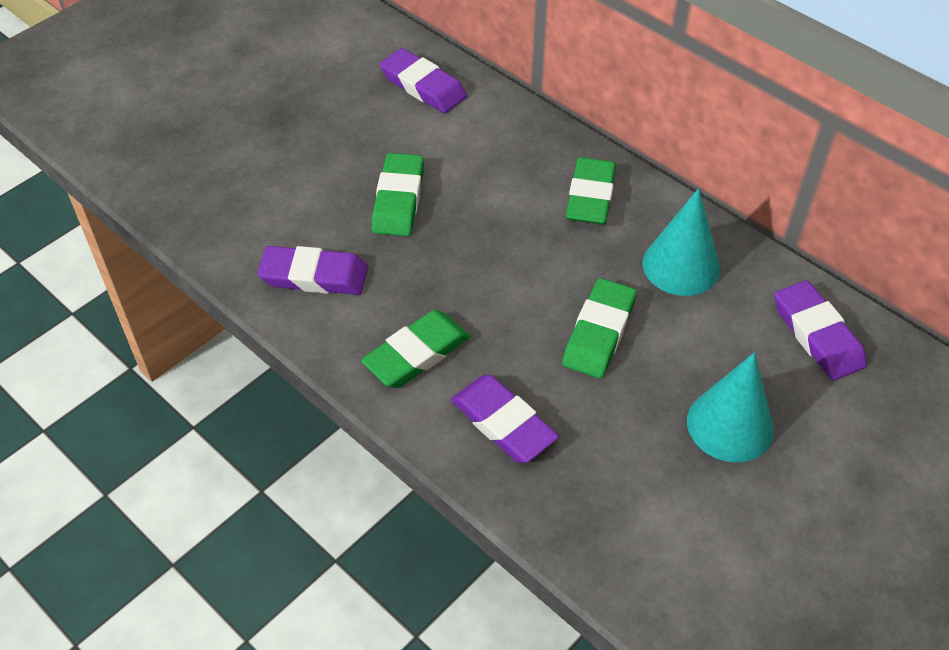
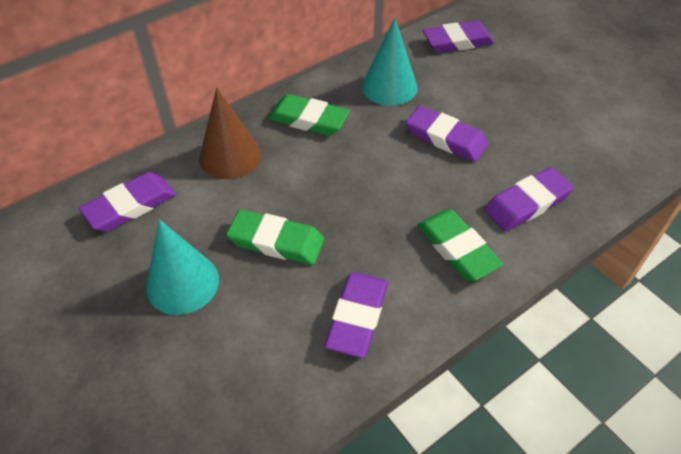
camera: 80 degrees left, 0 degrees up
green eraser [562,278,637,378] -> purple eraser [406,106,488,162]
turquoise cone [687,353,774,462] -> turquoise cone moved to [146,219,219,315]
none -> brown cone [199,88,261,179]

